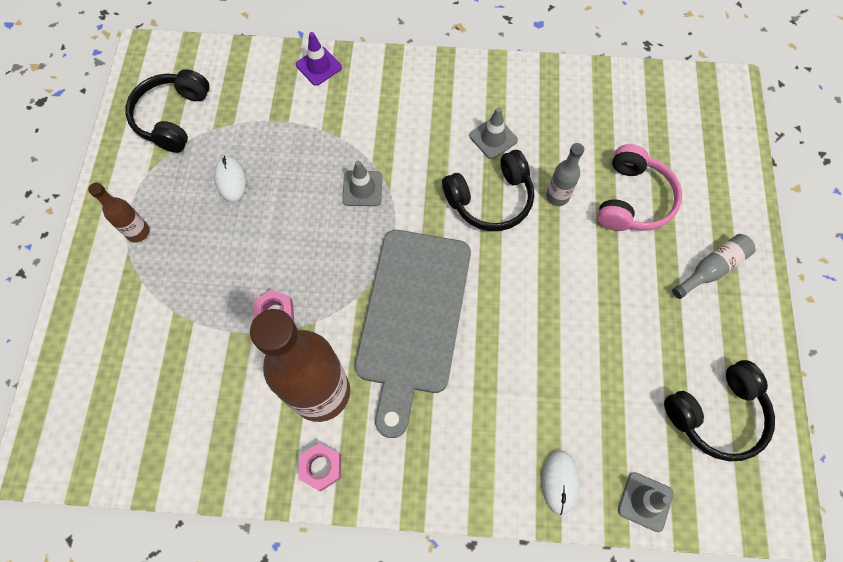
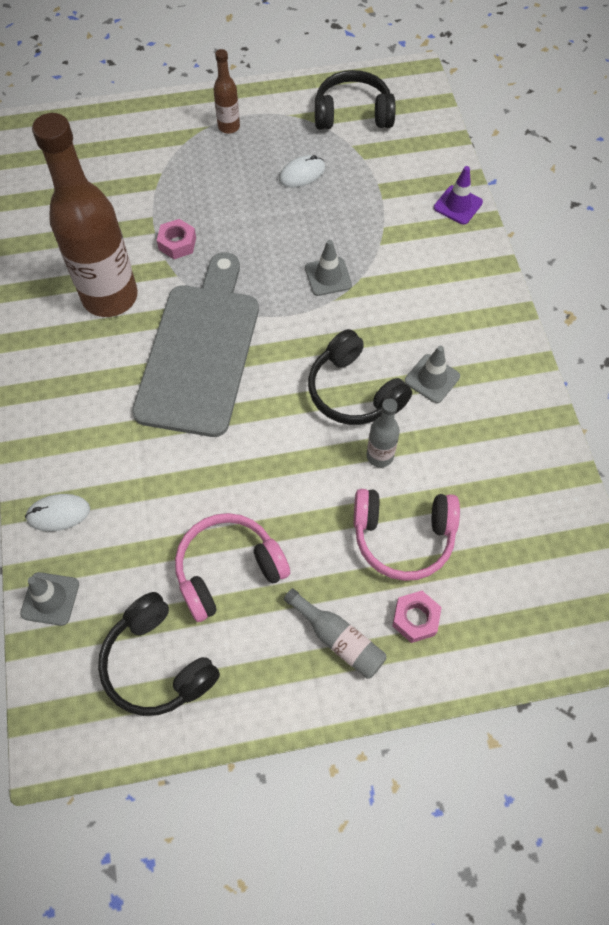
camera: 75 degrees right, 5 degrees down
pink nut [298,443,341,491] -> pink nut moved to [392,591,442,643]
grey cutting board [355,230,471,438] -> grey cutting board turned 105 degrees clockwise [132,252,259,437]
none -> pink headphones [175,513,290,622]

